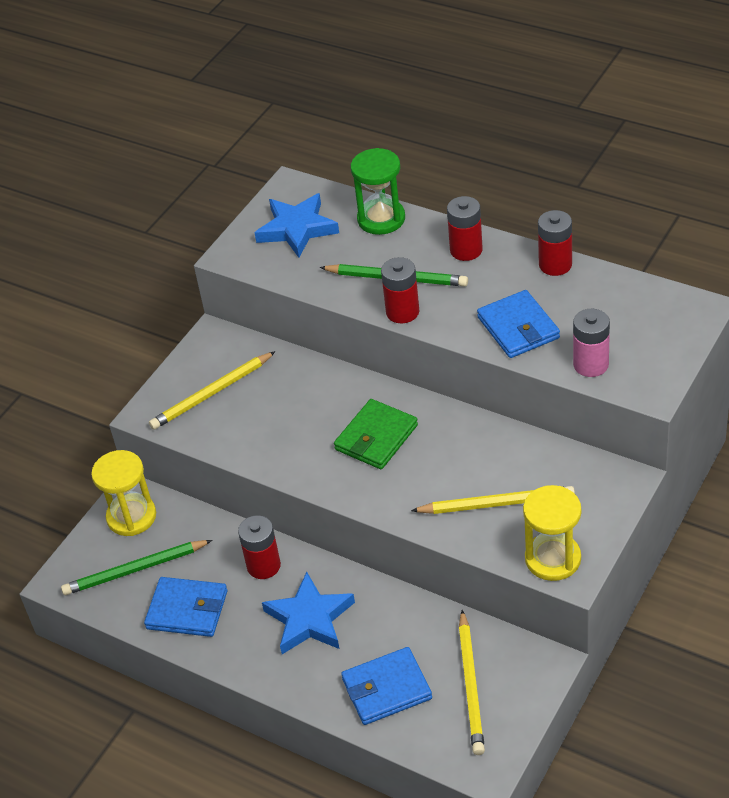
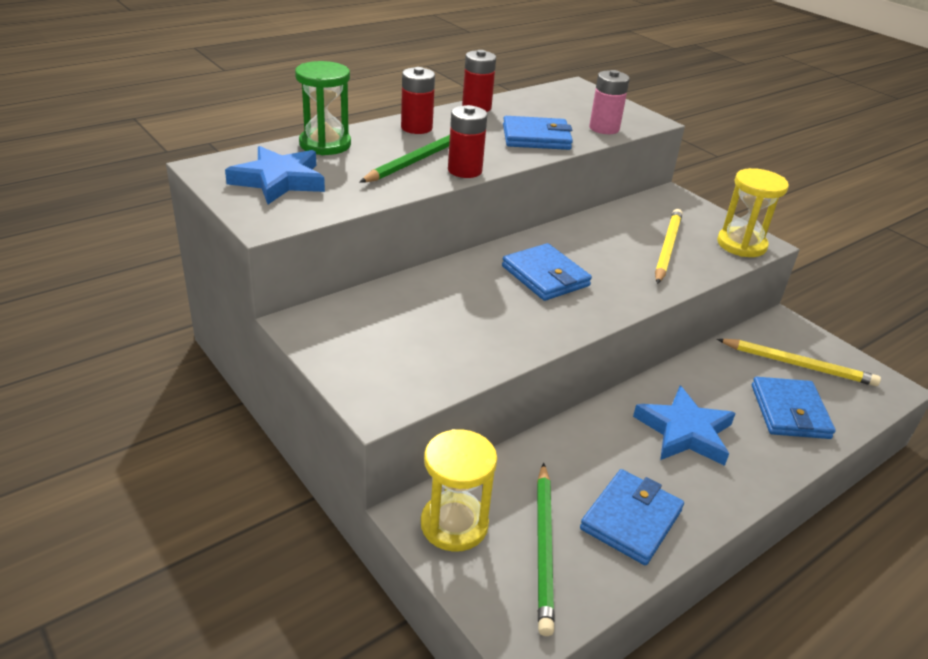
camera: 75 degrees left, 10 degrees down
yellow pencil [149,351,275,430] -> none
red battery [238,515,281,579] -> none
green wallet [334,399,418,469] -> blue wallet [502,243,592,301]

